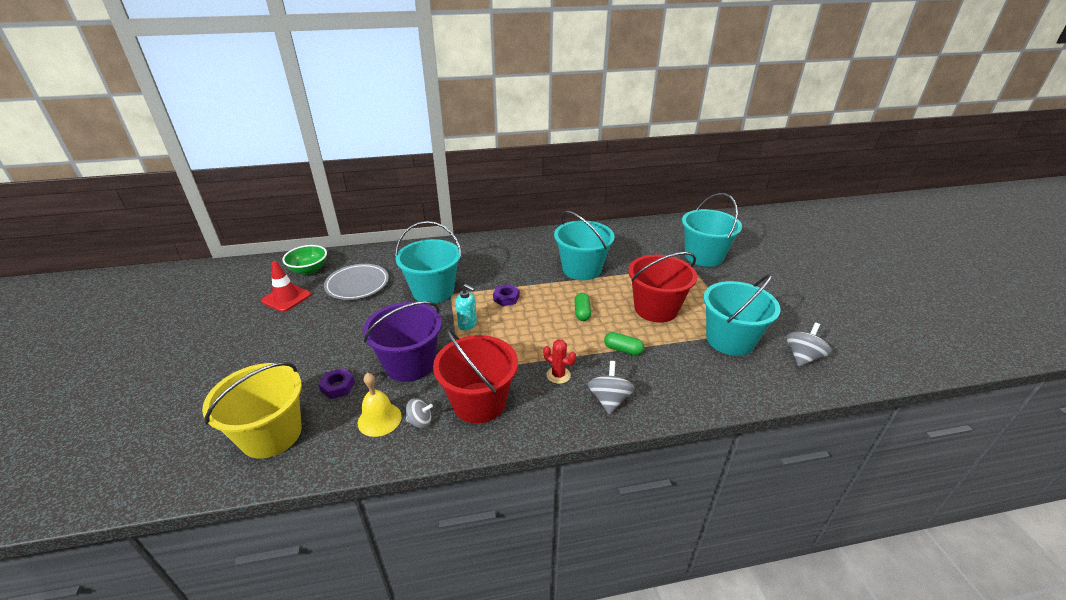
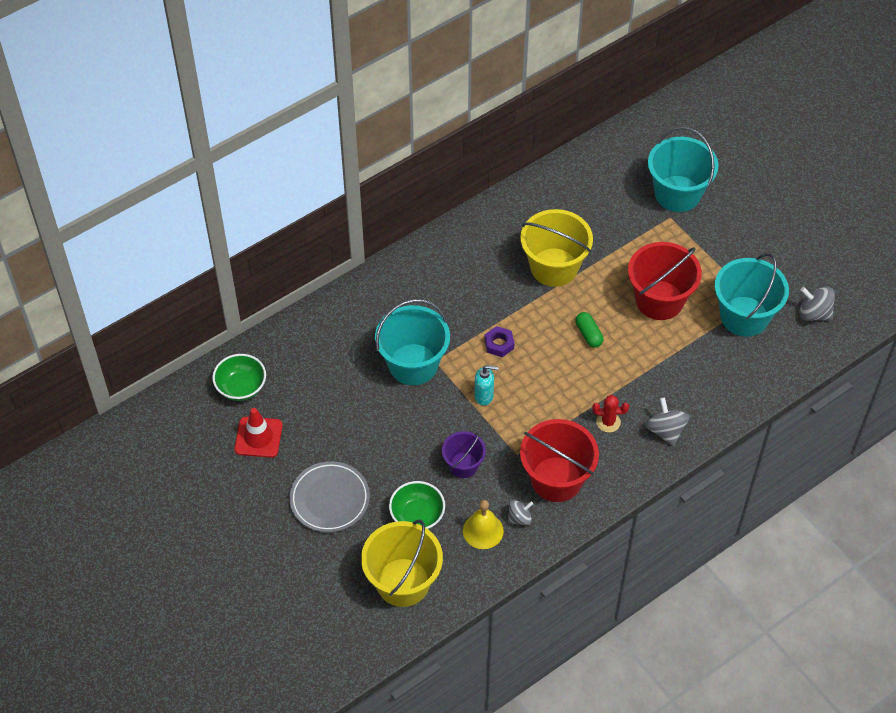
camera: 25 degrees left, 20 degrees up
purple nut [318,368,355,399] -> green bowl [389,481,445,530]
grey plate [324,264,389,300] -> grey plate moved to [289,461,370,532]
purple bucket [363,301,442,382] -> purple bucket [442,431,486,478], size x0.57
turquoise bucket [554,211,615,280] -> yellow bucket [520,209,593,287]
green capsule [604,332,644,356] -> none
grey spinning top [786,323,832,367] -> grey spinning top turned 75 degrees counterclockwise [799,287,835,321]

